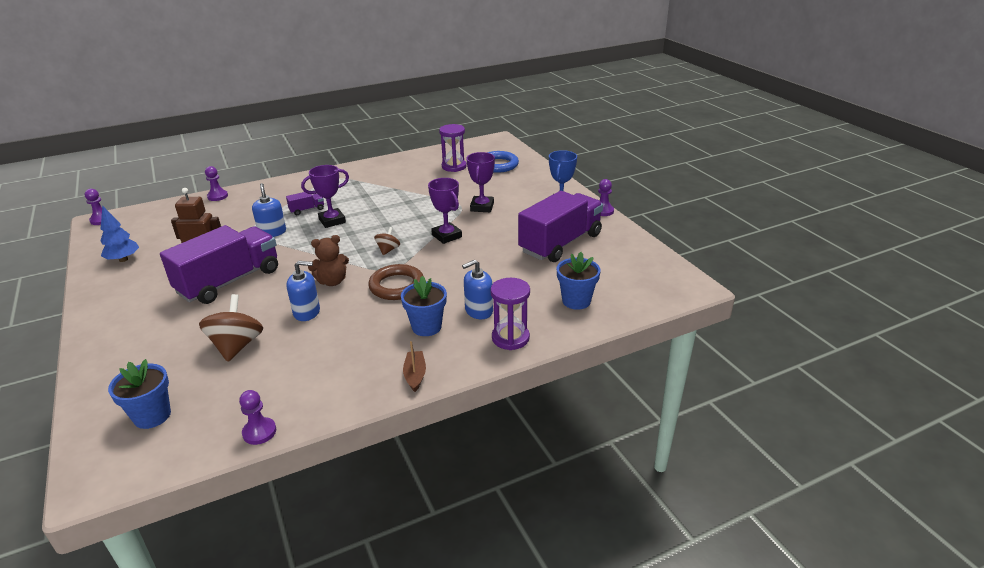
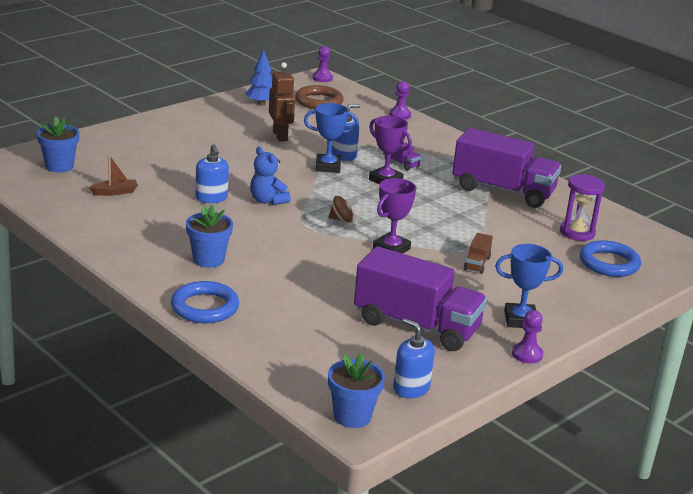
camera: 70 degrees right, 5 degrees down
purple truck [160,225,278,304] -> purple truck moved to [452,128,561,208]
brown spinning top [199,294,263,362] -> none
purple pawn [239,390,276,445] -> none
brown teddy bear [308,235,349,286] -> blue teddy bear [250,146,291,205]
brown ring [368,264,424,300] -> brown ring moved to [295,85,344,109]
brown boat [403,341,426,392] -> brown boat moved to [89,155,138,196]
blue soap dispenser [462,260,493,319] -> blue soap dispenser moved to [393,318,435,398]
purple trophy [466,152,495,212] -> brown truck [464,233,493,274]
purple hourglass [490,278,530,350] -> blue ring [171,281,239,323]
blue flower pot [557,252,601,310] -> blue flower pot moved to [328,353,385,428]
none -> blue trophy [304,103,359,173]

